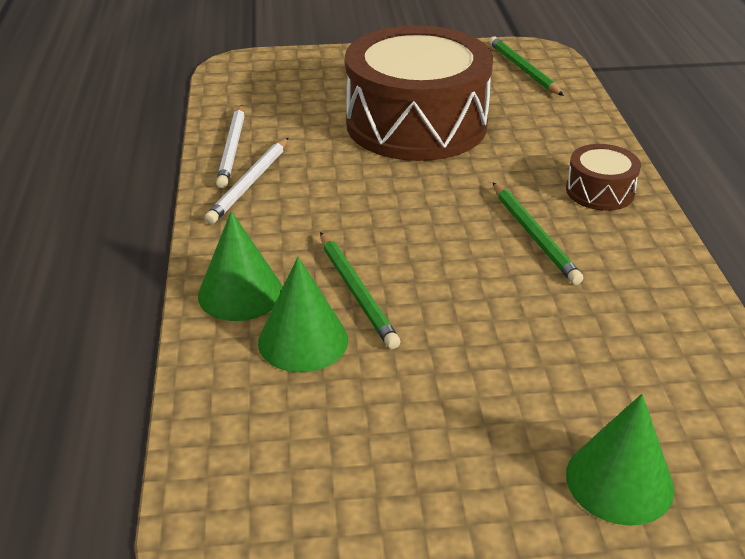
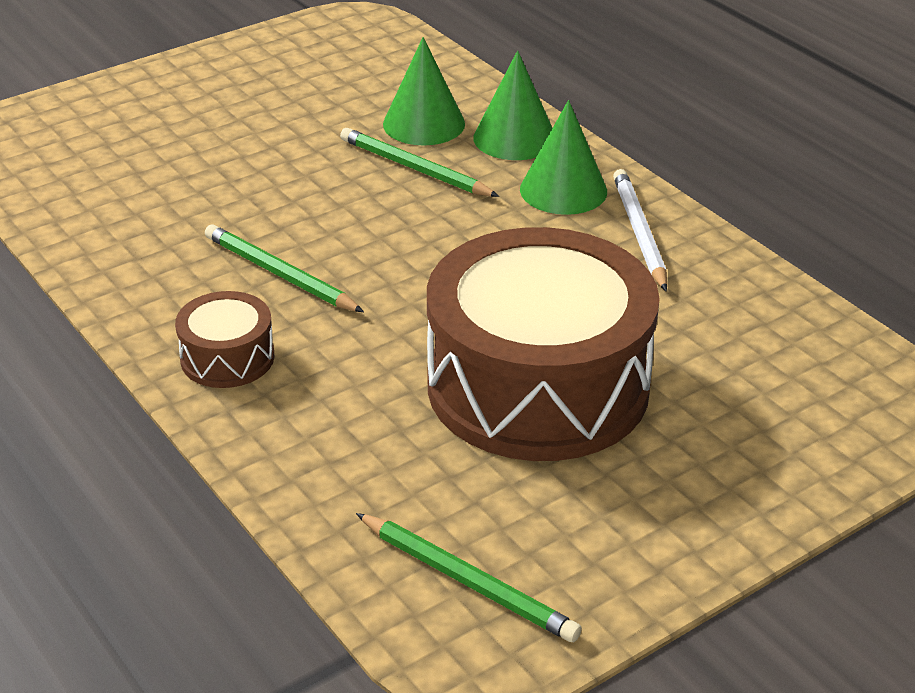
camera: 150 degrees right, 0 degrees up
white pencil [216,105,245,188] -> none
green cone [566,394,674,526] -> green cone moved to [520,100,607,215]

